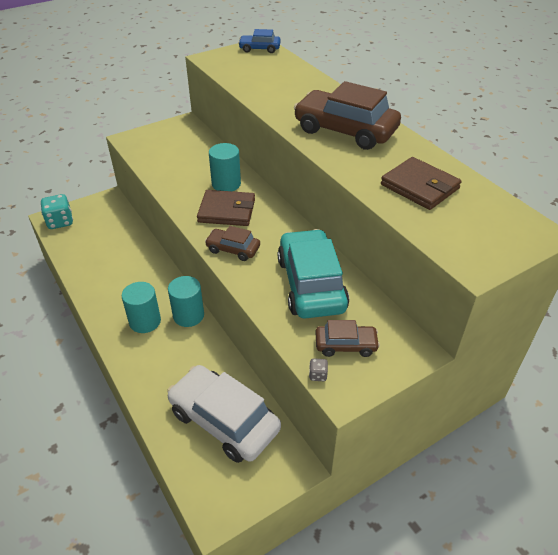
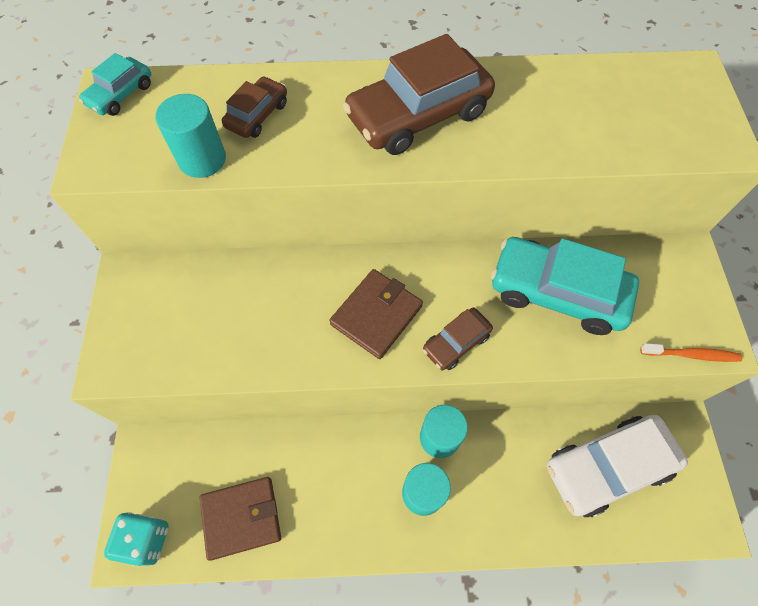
camera: 60 degrees left, 20 degrees up
turquoise cylinder [209,143,241,191] -> turquoise cylinder moved to [155,94,226,178]
blue car [238,29,281,53] -> turquoise car [79,53,151,116]
grey dice [309,358,328,381] -> orange toothbrush [640,343,742,362]
brown car [315,320,380,357] -> brown car moved to [222,76,287,138]
brown wallet [381,157,462,210] -> brown wallet moved to [200,477,281,560]

